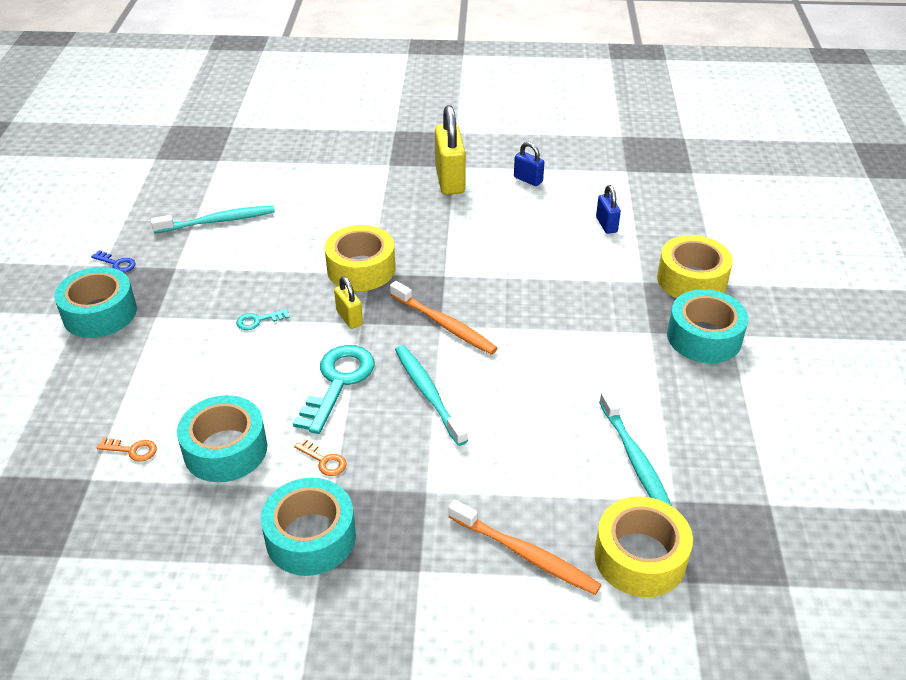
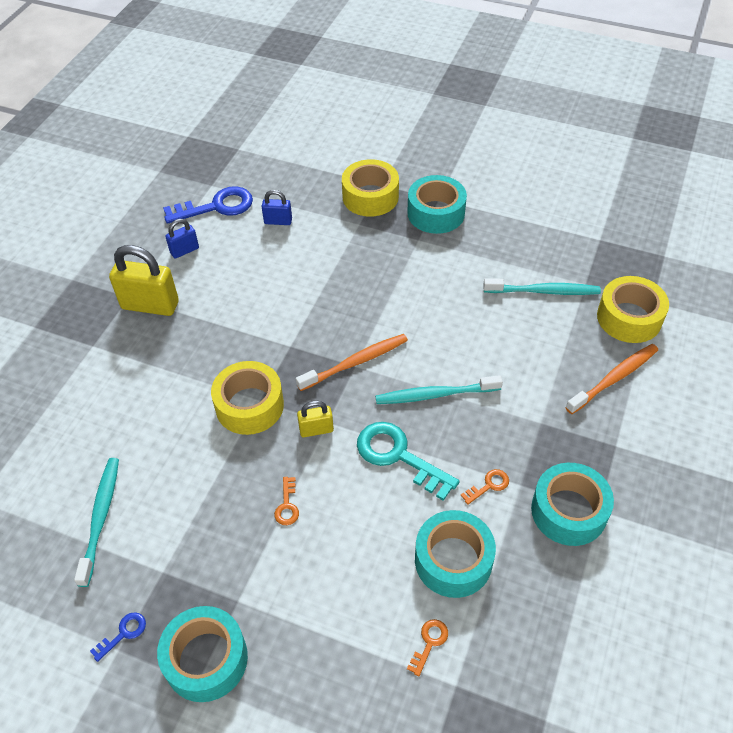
camera: 70 degrees left, 10 degrees up
turquoise key [236,309,290,330] -> orange key [274,477,299,525]
none -> blue key [163,186,253,224]

